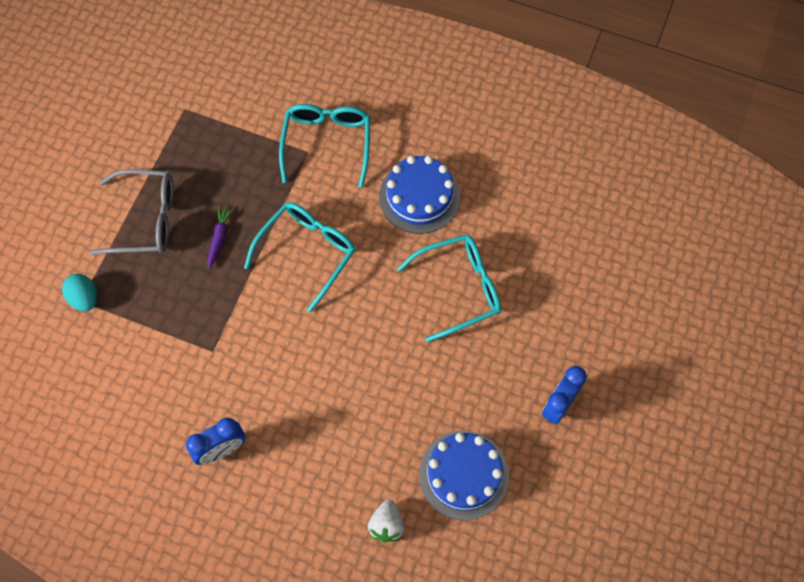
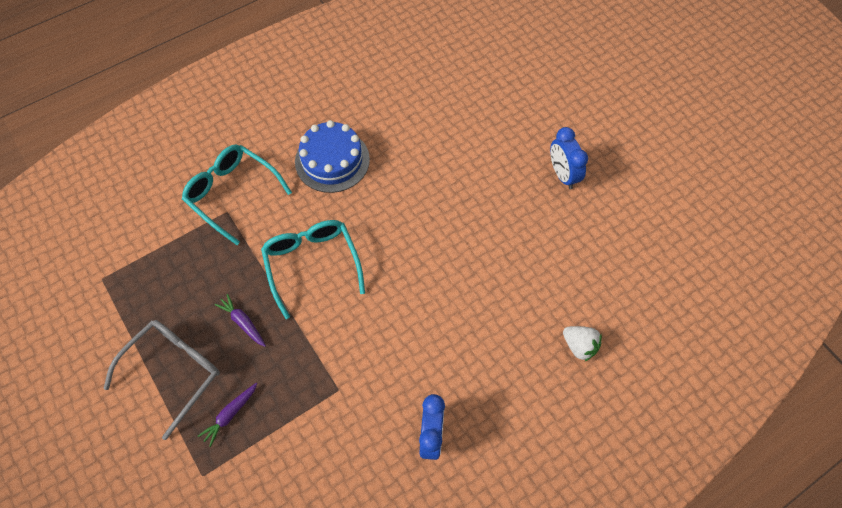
camera: 55 degrees left, 5 degrees down
turquoise egg [62,274,97,311] -> none
turquoise glasses [397,234,501,342] -> none
blue cake [419,431,509,520] -> none
none -> purple carrot [198,383,257,447]

